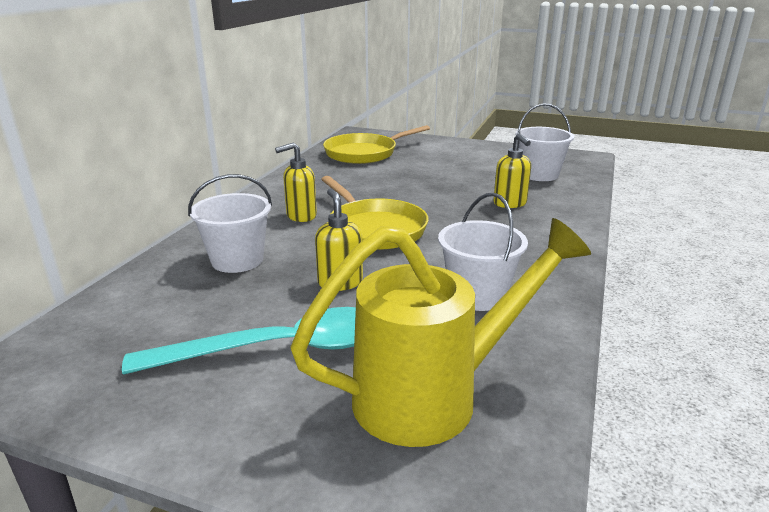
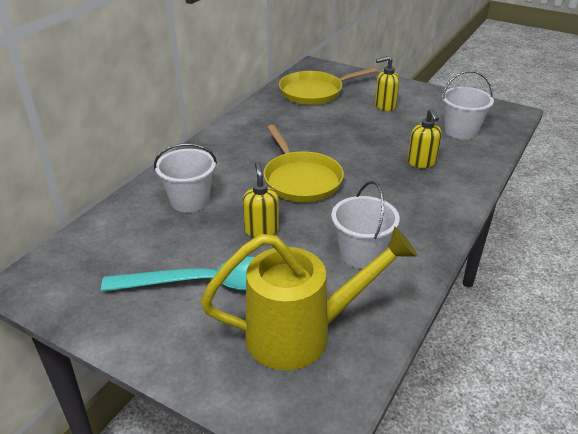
camera: 10 degrees right, 10 degrees up
yellow soap dispenser [275,142,317,222] -> yellow soap dispenser moved to [375,56,399,111]

